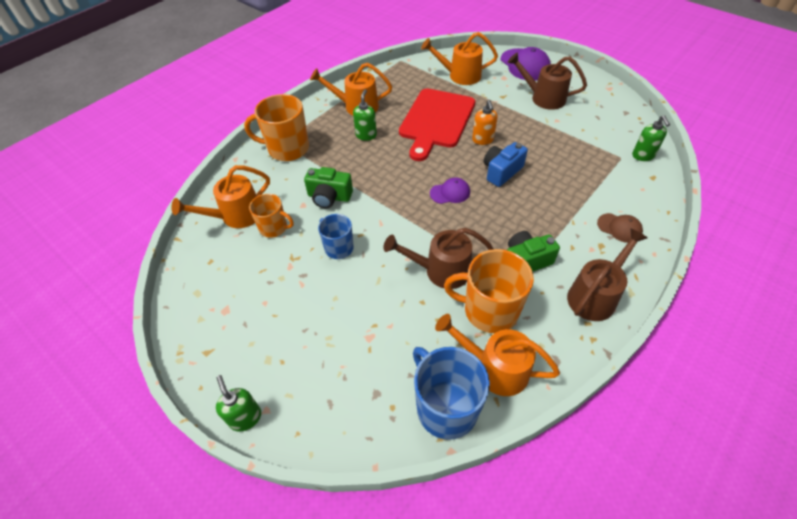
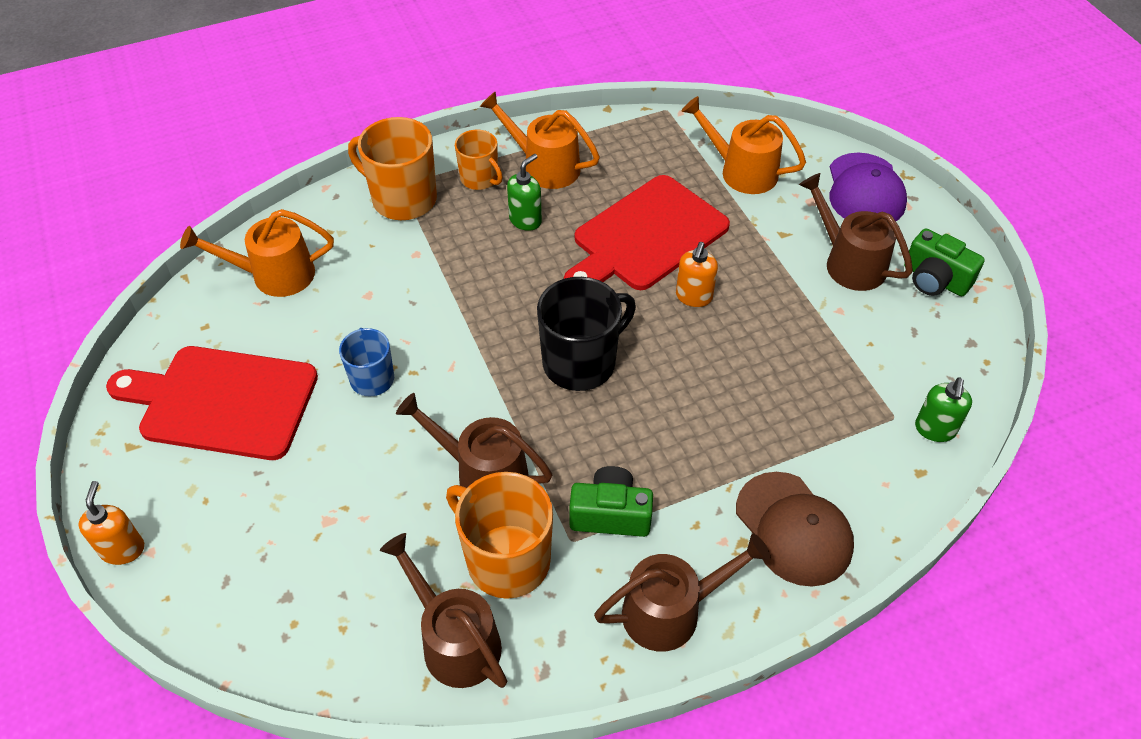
camera: 25 degrees right, 0 degrees up
green soap dispenser [216,375,261,432] -> orange soap dispenser [78,481,144,565]
orange mug [249,194,294,238] -> orange mug moved to [455,130,503,190]
green camera [304,167,353,209] -> green camera moved to [904,228,985,296]
blue mug [413,347,490,440] -> none
purple cap [430,177,470,204] -> black mug [537,277,636,391]
orange watering can [435,314,560,396] -> brown watering can [380,533,507,688]
blue camera [484,142,528,187] -> none
brown cap [597,213,643,243] -> brown cap [736,472,854,587], size x1.76
none -> red cutting board [106,346,318,460]

